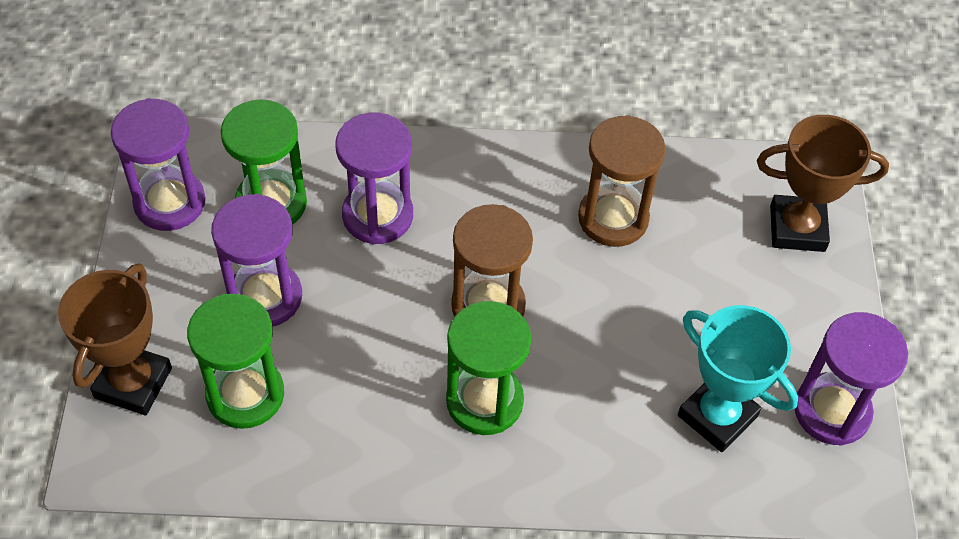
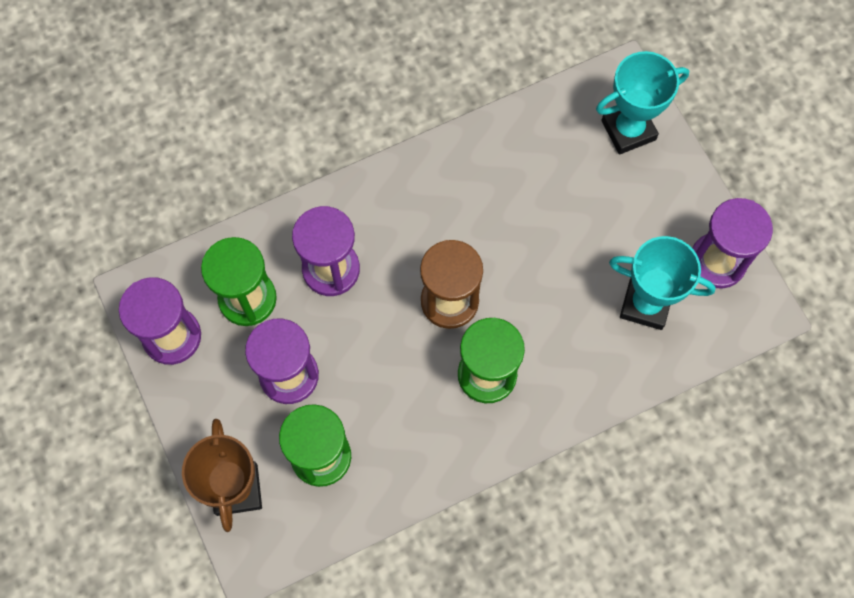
camera: 25 degrees left, 15 degrees up
brown hourglass [578,115,666,247] -> none
brown trophy [757,115,889,252] -> turquoise trophy [596,51,689,155]

